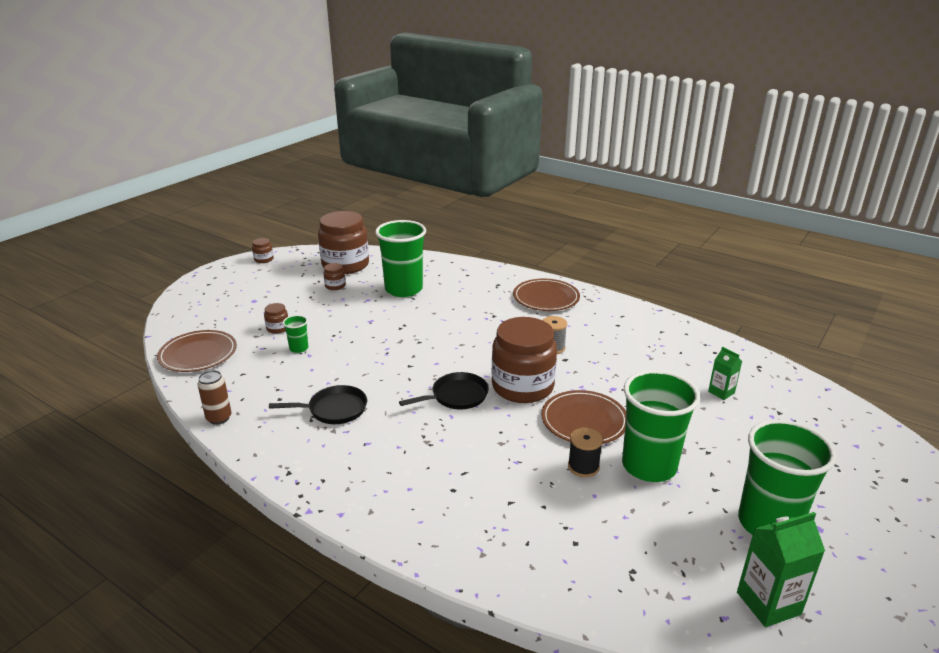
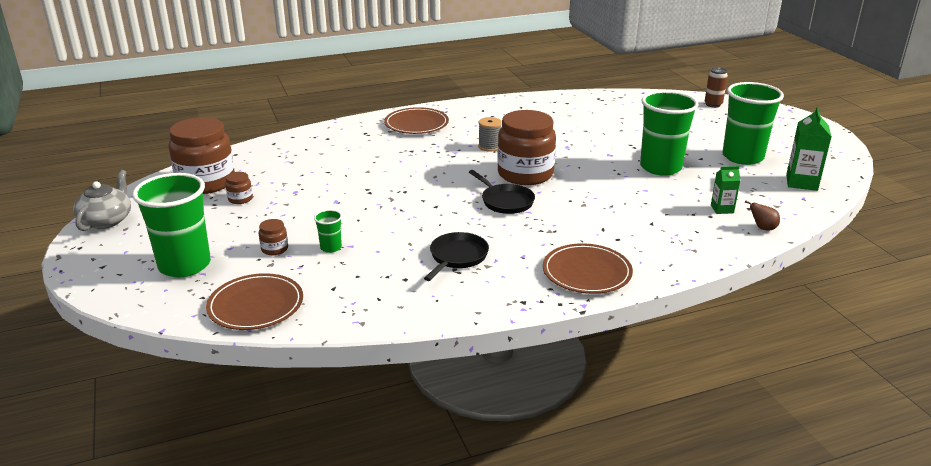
camera: 55 degrees left, 0 degrees up
brown can [198,370,232,425] -> brown can moved to [705,67,728,108]
brown jar [252,238,274,263] -> grey teapot [73,170,131,231]
green cup [375,220,426,297] -> green cup moved to [132,173,211,277]
black pan [399,372,489,409] -> black pan turned 135 degrees clockwise [469,170,535,214]
brown plate [541,390,626,444] -> brown plate moved to [543,243,633,294]
black spool [568,428,603,477] -> none
green carton [708,347,742,400] -> green carton moved to [711,166,741,214]
none -> brown pear [745,200,780,230]

